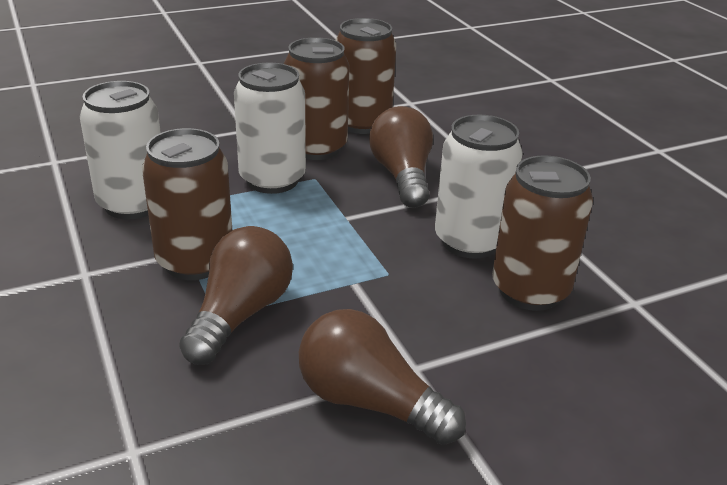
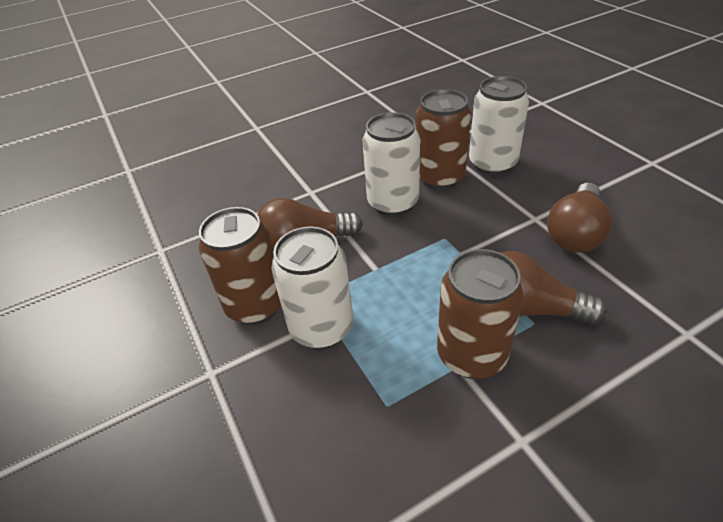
camera: 90 degrees left, 10 degrees up
white can [80,81,161,219] -> white can moved to [469,76,529,175]
brown can [335,18,396,134] -> none

